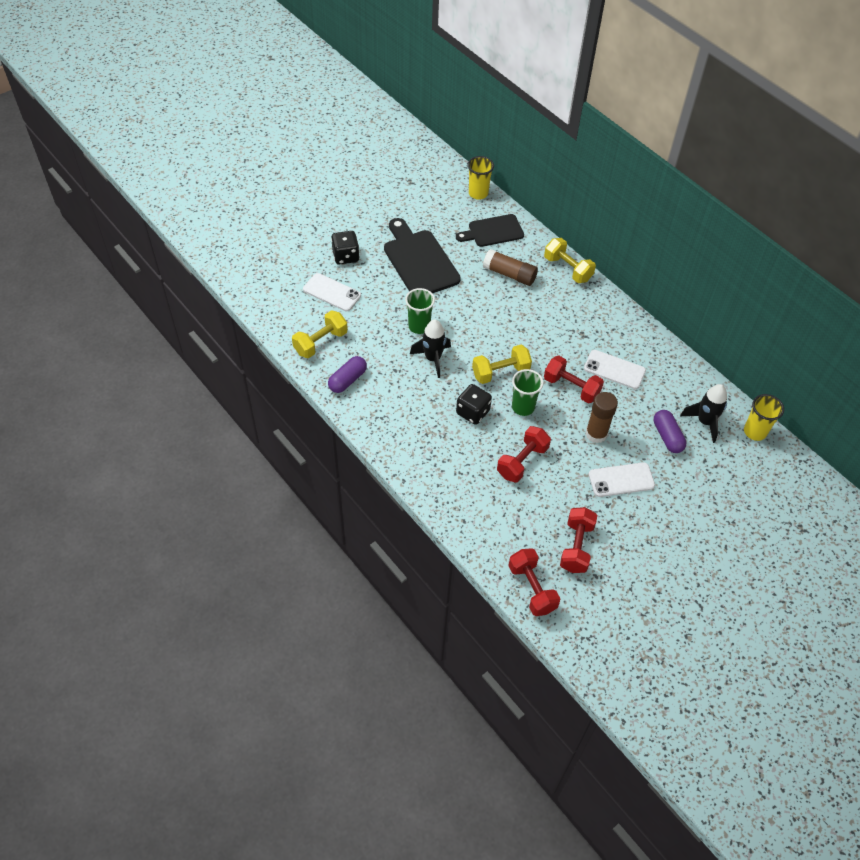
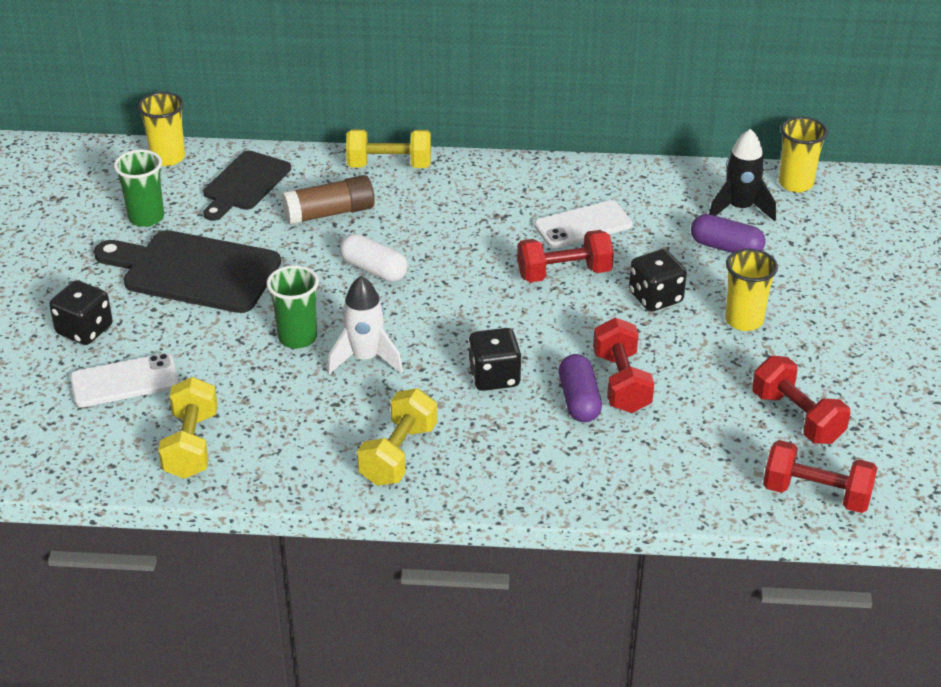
camera: 45 degrees left, 15 degrees down
purple capsule [328,356,367,393] -> purple capsule moved to [559,354,602,422]
black rocket [410,320,451,378] -> white rocket [327,276,403,374]
yellow dumbbell [472,345,532,384] -> yellow dumbbell moved to [357,388,437,486]
green cup [512,369,544,416] -> green cup moved to [114,150,164,227]
brown glue stick [585,392,618,443] -> black dice [629,249,687,312]
white phone [589,462,655,497] -> yellow cup [725,249,778,331]
none -> white capsule [340,234,408,282]

